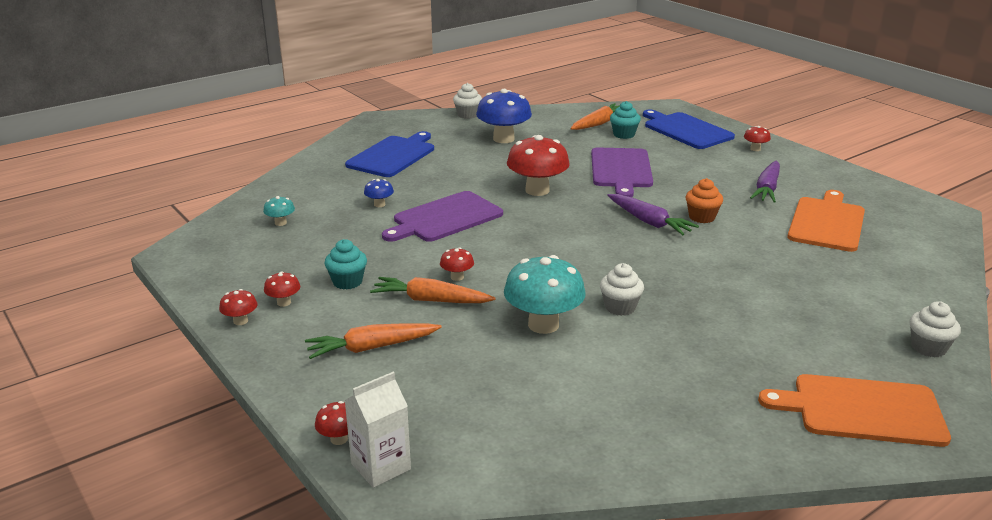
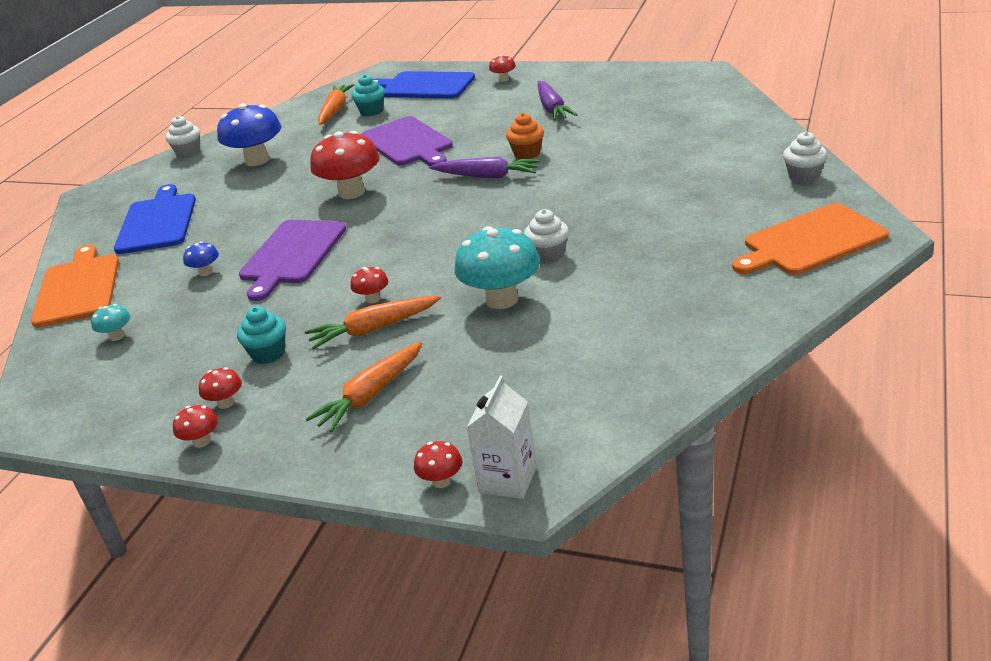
camera: 30 degrees left, 5 degrees up
orange cutting board [787,190,865,252] -> orange cutting board moved to [31,245,119,328]

